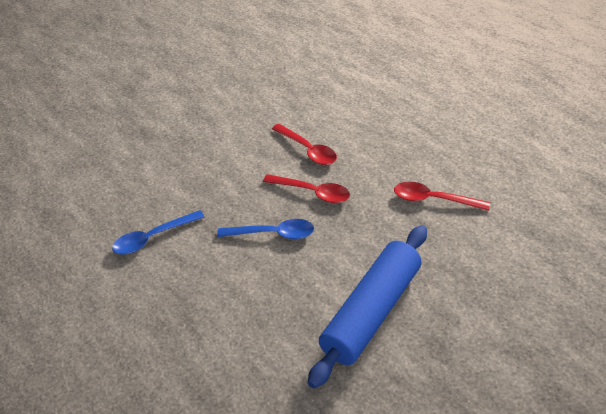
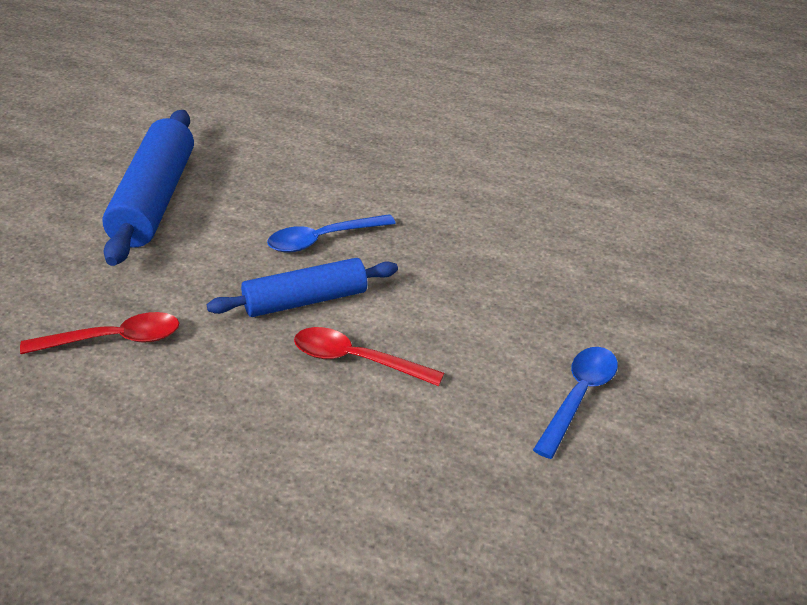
camera: 145 degrees right, 5 degrees down
blue spoon [112,210,204,254] -> blue spoon moved to [533,347,618,459]
red spoon [263,174,350,203] -> blue rolling pin [207,258,398,317]

